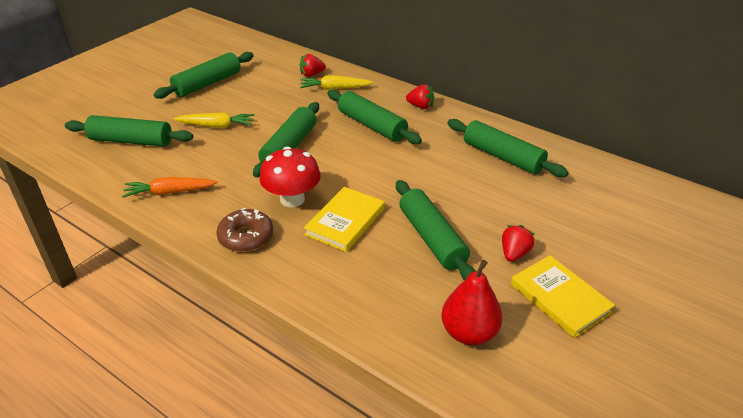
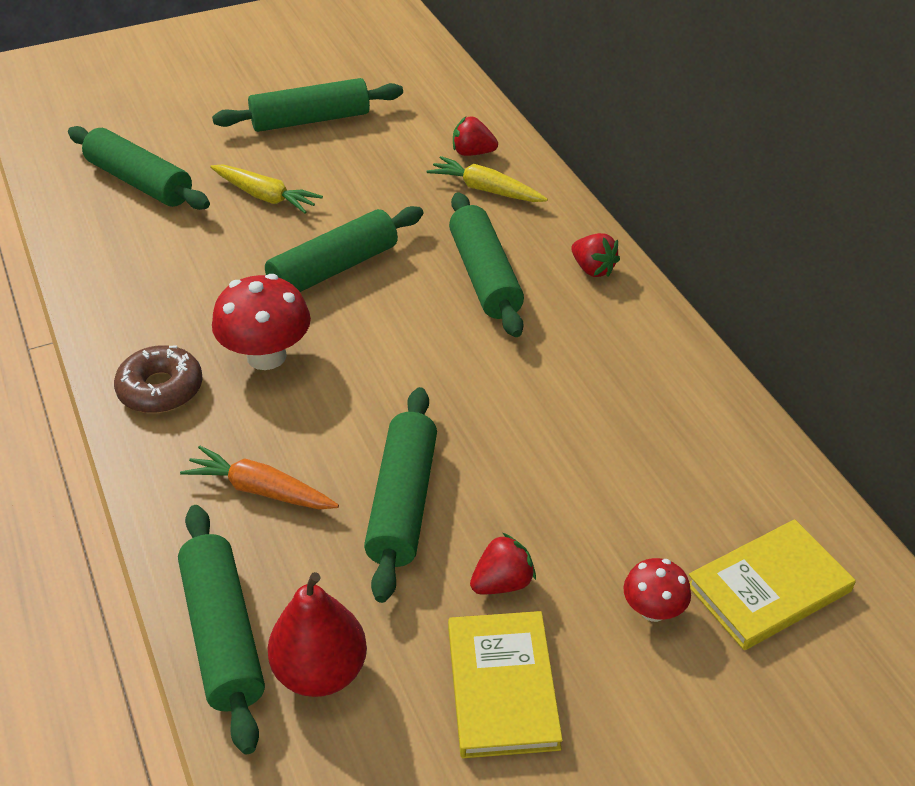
camera: 30 degrees right, 5 degrees up
orange carrot [122,177,218,198] -> orange carrot moved to [180,446,339,509]
yellow book [304,187,385,252] -> yellow book moved to [689,519,856,650]
green rolling pin [447,119,568,177] -> green rolling pin moved to [178,505,265,754]
none -> red mushroom [624,558,691,622]

